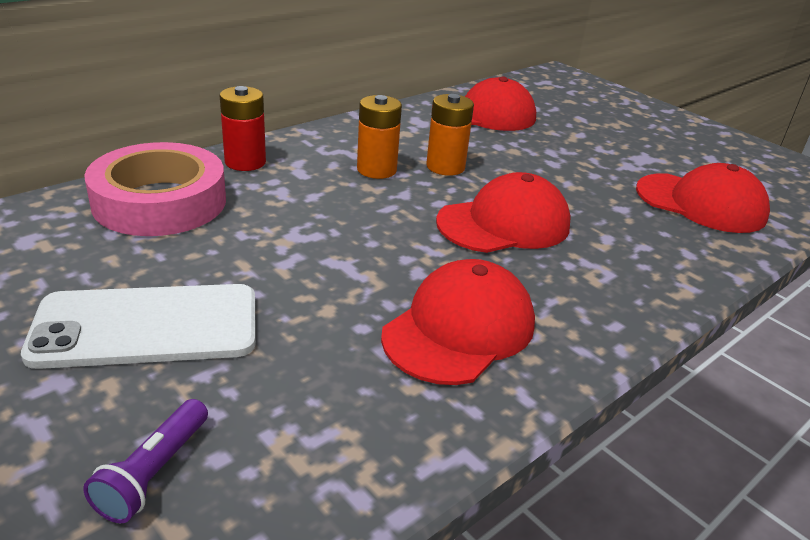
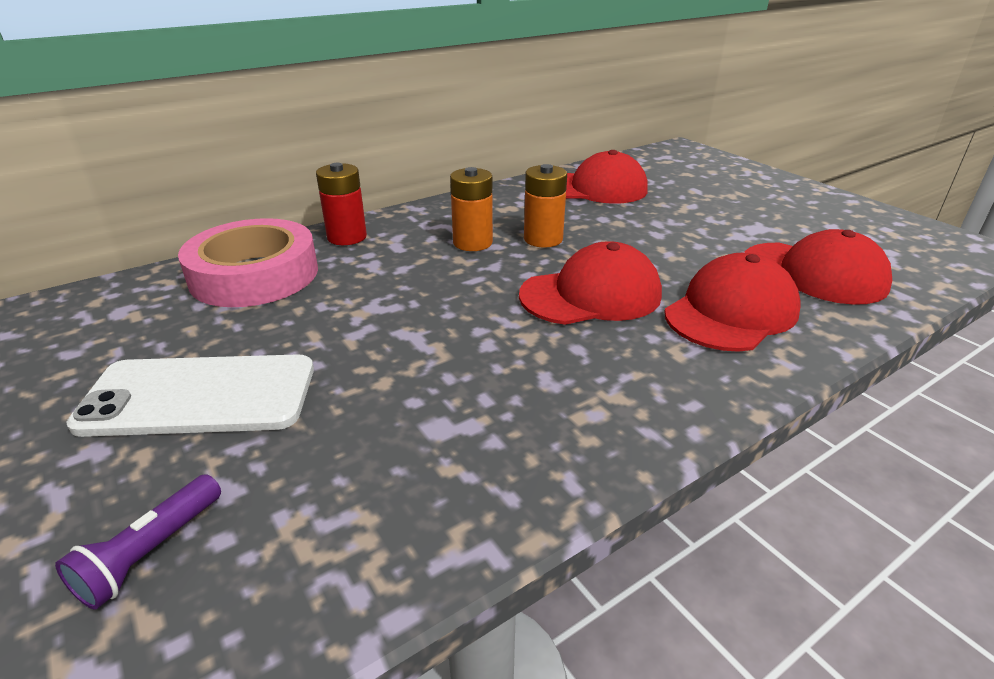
camera: 10 degrees right, 0 degrees up
red cap [381,259,535,385] -> red cap moved to [664,253,801,352]

